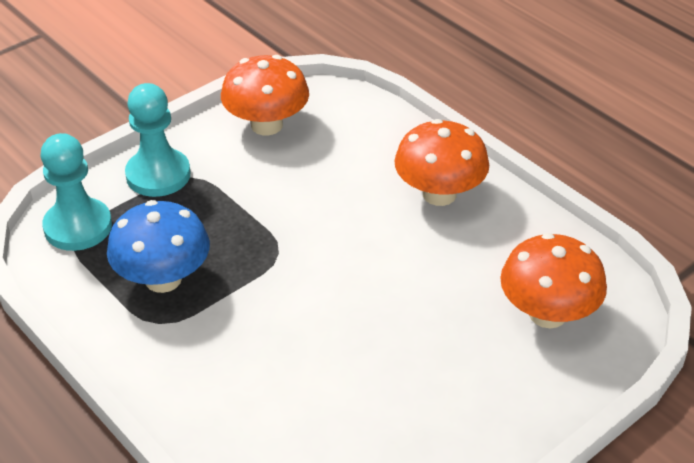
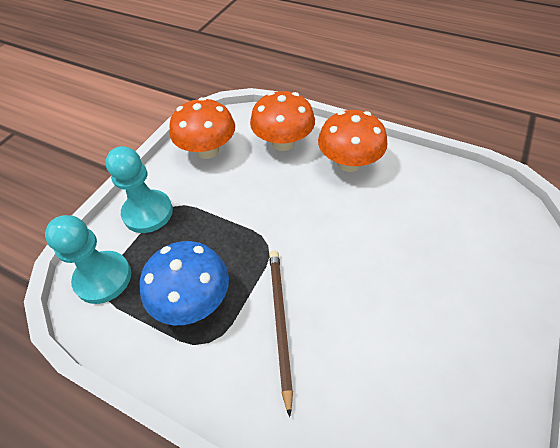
camera: 20 degrees left, 10 degrees up
orange mushroom [500,233,607,328] -> orange mushroom moved to [250,91,315,151]
none -> brown pencil [269,251,293,417]

